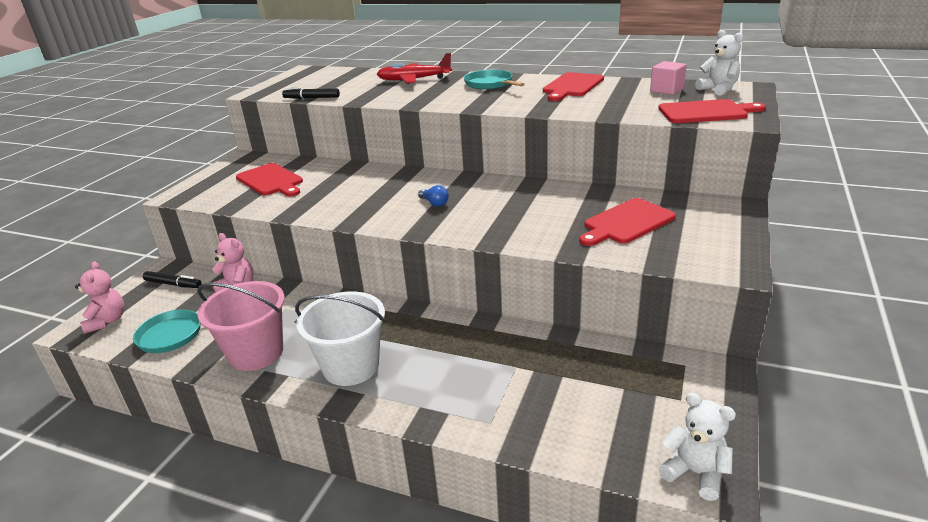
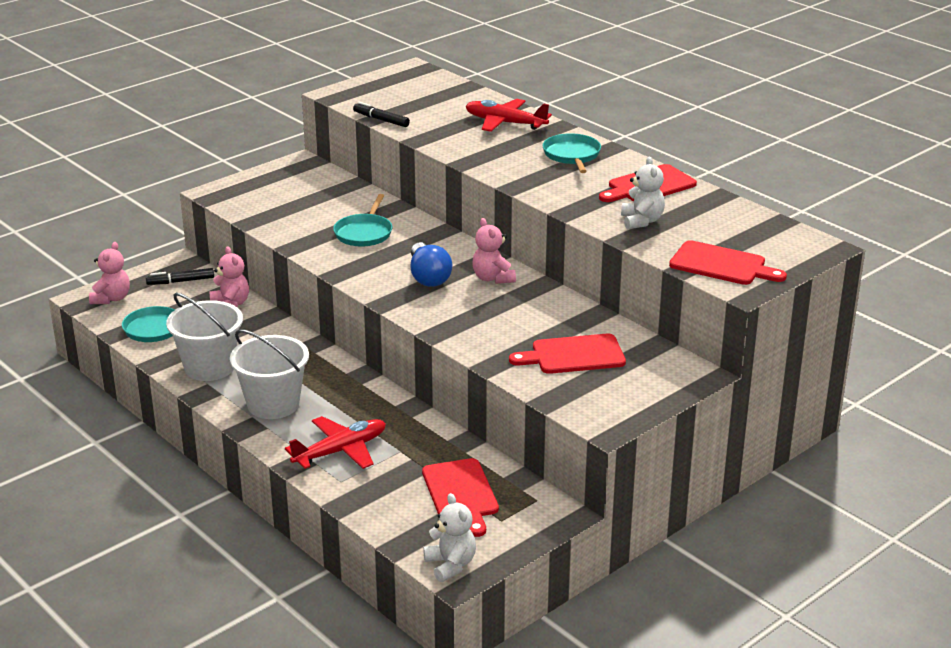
camera: 25 degrees right, 0 degrees up
black marker [143,271,202,288] -> black marker turned 120 degrees clockwise [146,268,214,285]
pink bucket [198,281,285,371] -> white bucket [166,293,243,381]
red cutting board [236,163,303,197] -> red cutting board moved to [422,458,499,537]
blue light bulb [418,185,449,207] -> blue light bulb [411,242,452,287], size x1.86
pink cube [650,61,687,95] -> none
white teddy bear [695,30,743,96] -> white teddy bear moved to [621,157,665,229]
none -> red plane [285,416,386,469]
none -> turquoise pan [333,194,392,247]
none -> pink teddy bear [472,218,516,284]

